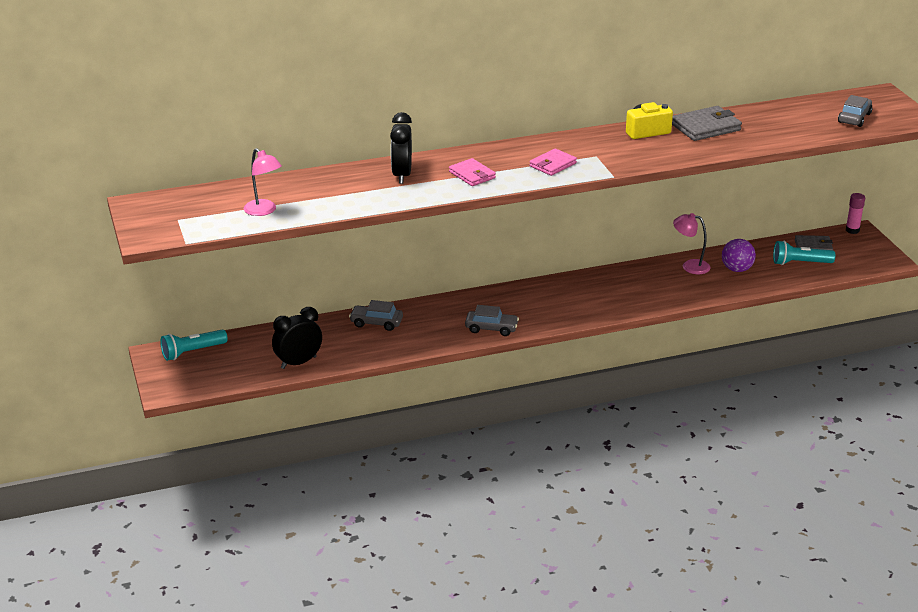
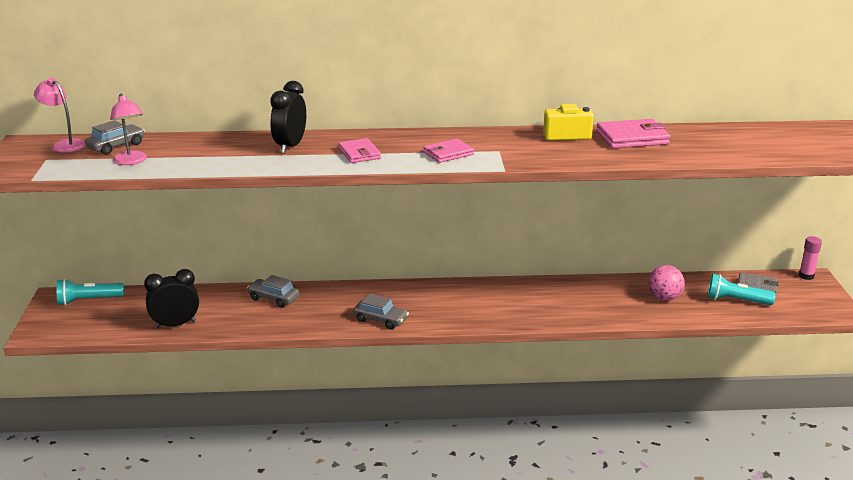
camera: 15 degrees right, 5 degrees down
grey wallet [672,106,742,141] -> pink wallet [596,119,670,148]
pink lamp [673,213,711,274] -> pink lamp moved to [34,78,86,152]
purple ball [722,239,756,272] -> pink ball [648,265,685,301]
grey car [838,95,872,127] -> grey car moved to [85,120,145,155]

